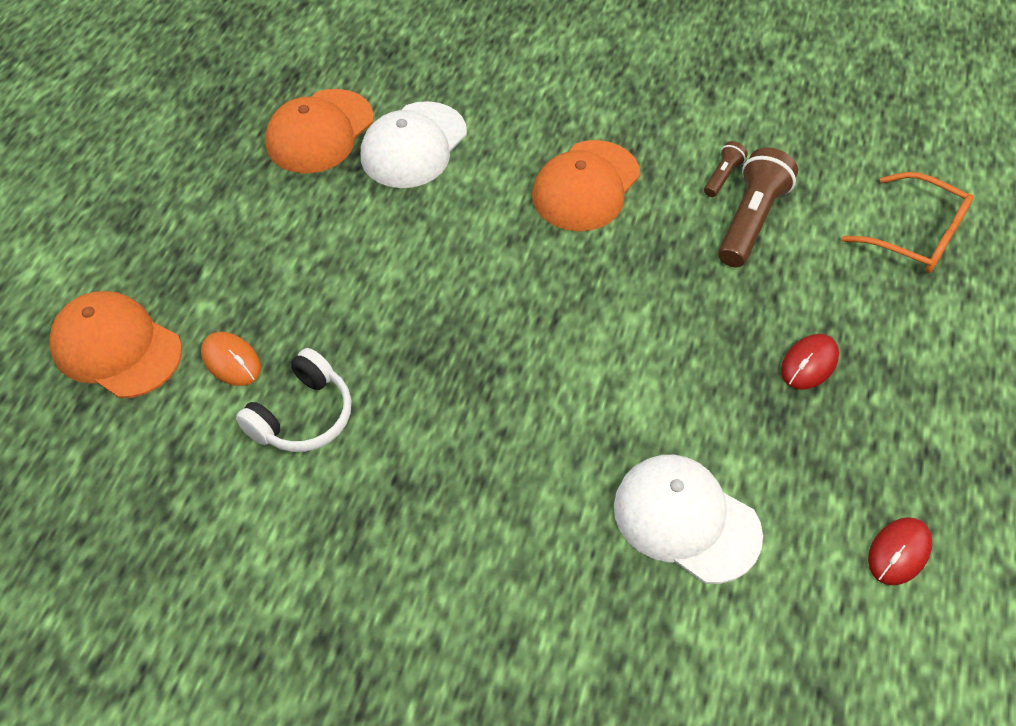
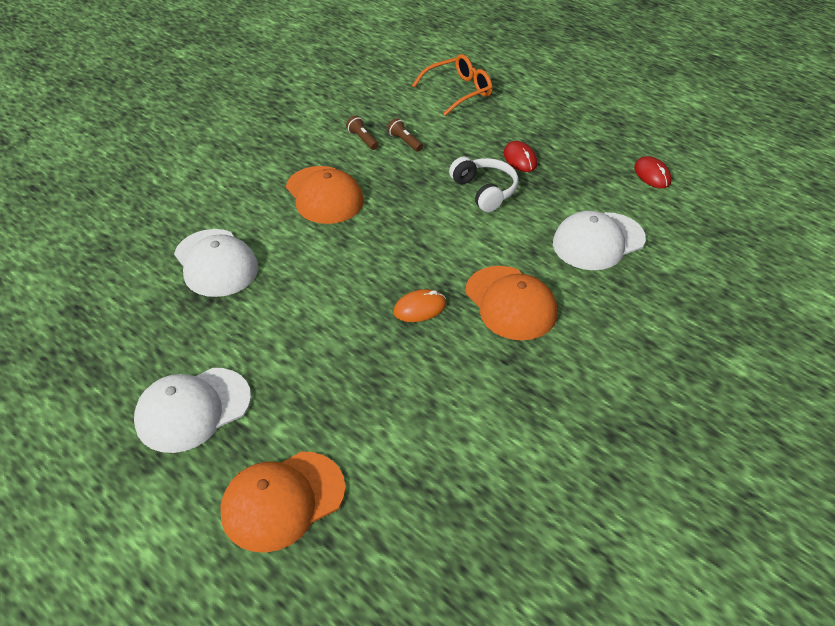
camera: 65 degrees left, 10 degrees down
orange mouse [201,332,261,386] -> orange mouse moved to [393,289,447,322]
white headphones [236,348,351,452] -> white headphones moved to [449,157,519,212]
orange cap [265,89,374,174] -> orange cap moved to [465,266,557,340]
brown flashlight [718,147,798,267] -> brown flashlight [387,118,423,152], size x0.50
none -> white cap [134,368,251,453]

